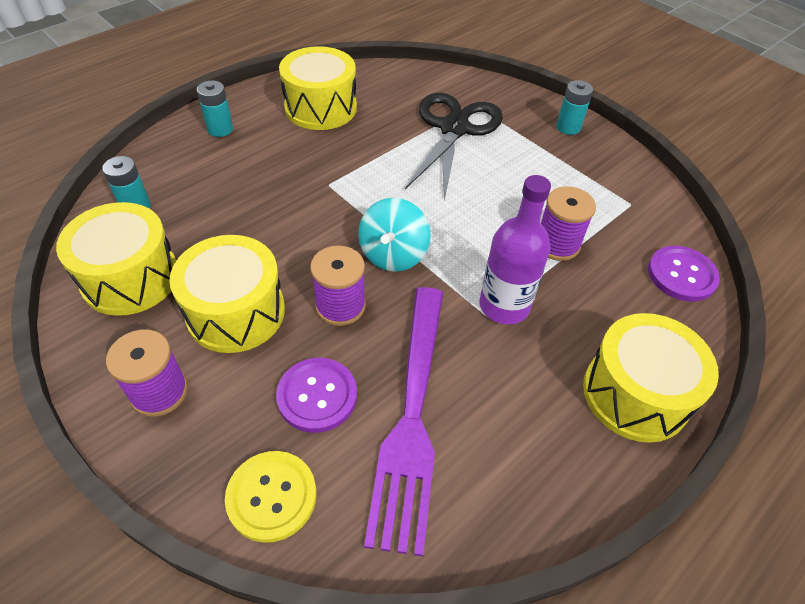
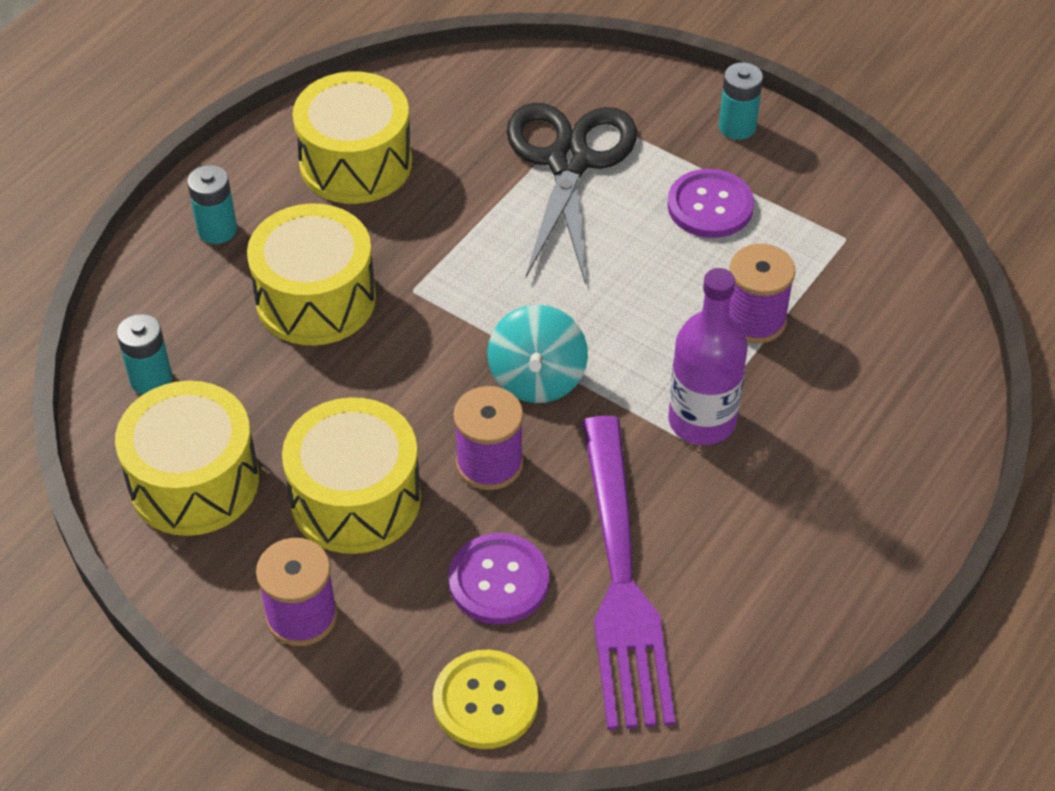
camera: 10 degrees left, 0 degrees up
yellow drum [583,313,719,443] -> yellow drum moved to [247,203,376,346]
purple button [648,246,720,302] -> purple button moved to [667,169,754,238]

